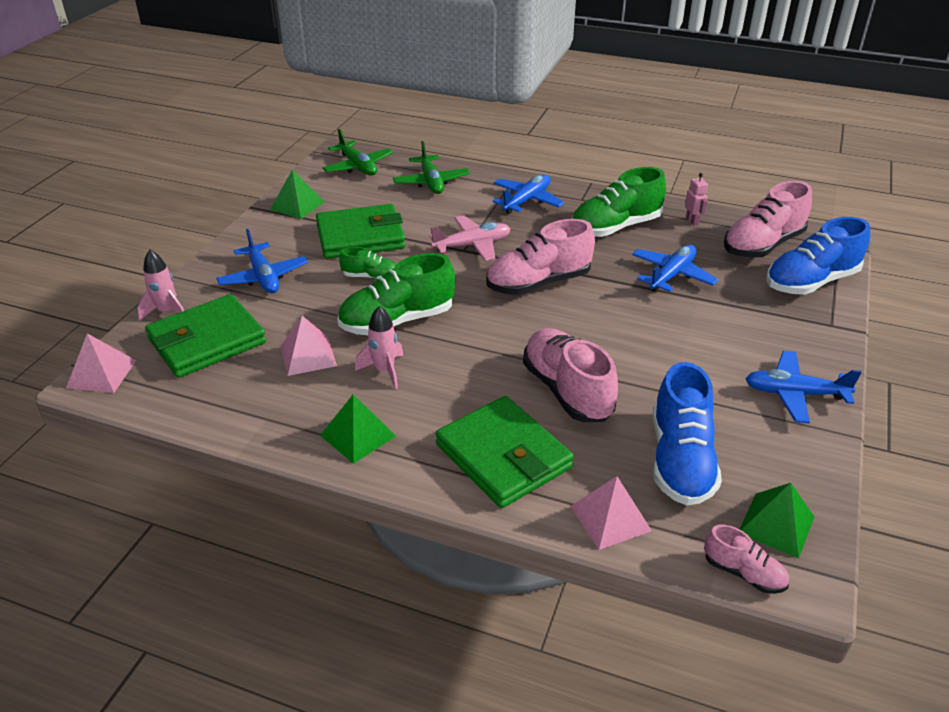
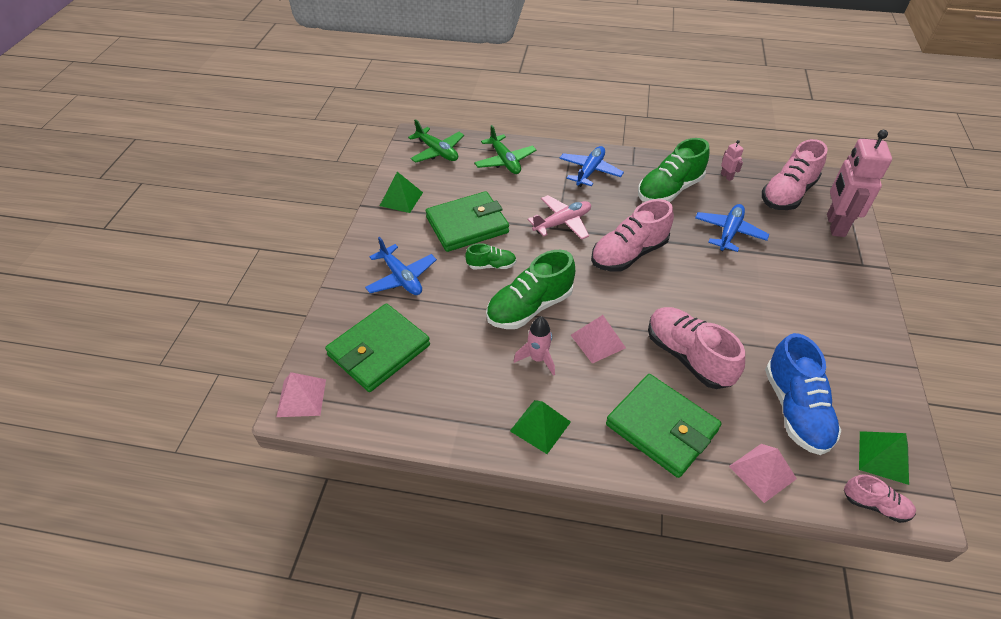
camera: 10 degrees left, 10 degrees up
pink rocket [137,250,184,321] -> none
pink pyramid [281,316,337,376] -> pink pyramid moved to [571,315,626,364]
blue plane [746,351,862,423] -> none
blue shoe [766,217,870,295] -> pink robot [827,130,892,237]

